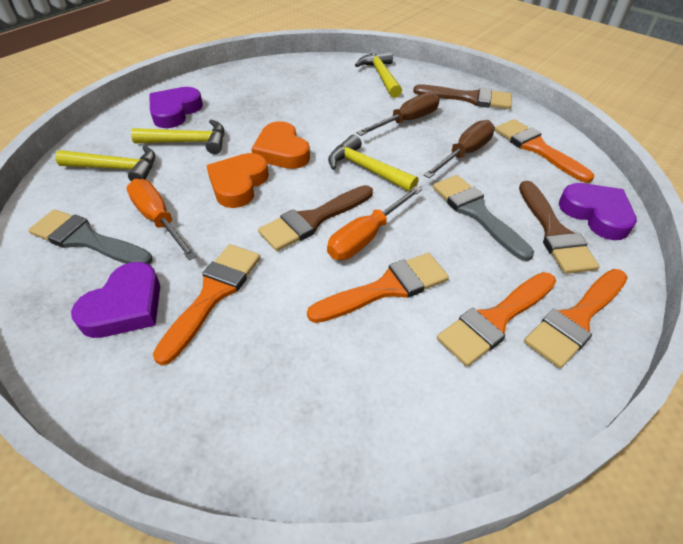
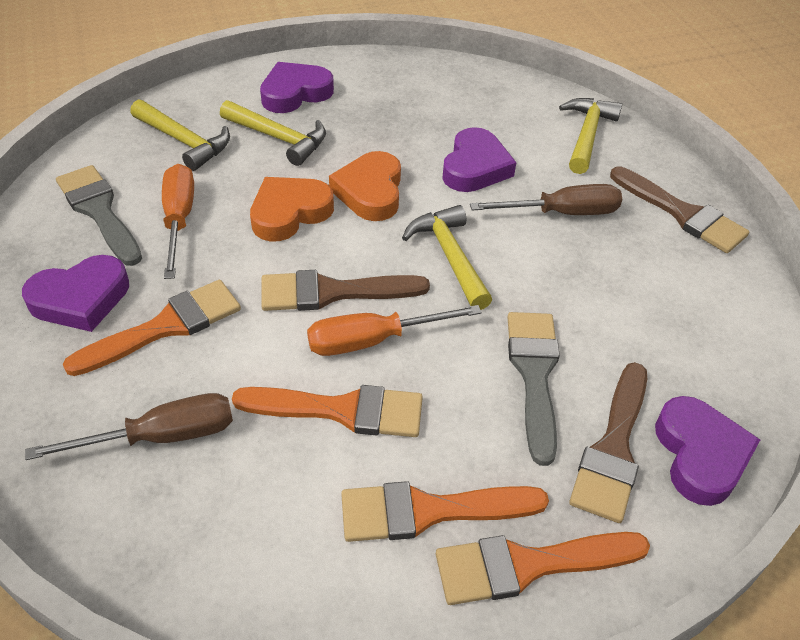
camera: 30 degrees right, 0 degrees up
brown screwdriver [424,120,495,178] -> brown screwdriver moved to [25,393,233,460]
orange brush [495,119,594,183] -> none
none -> purple heart [442,127,517,192]

